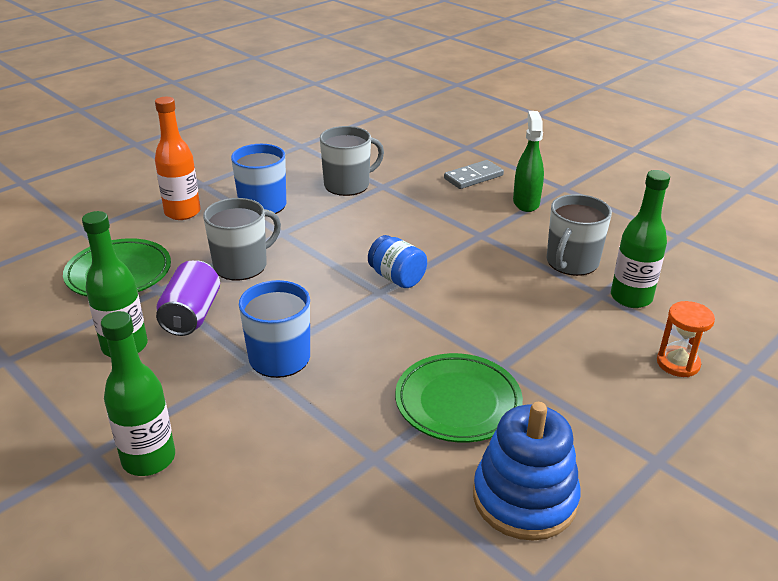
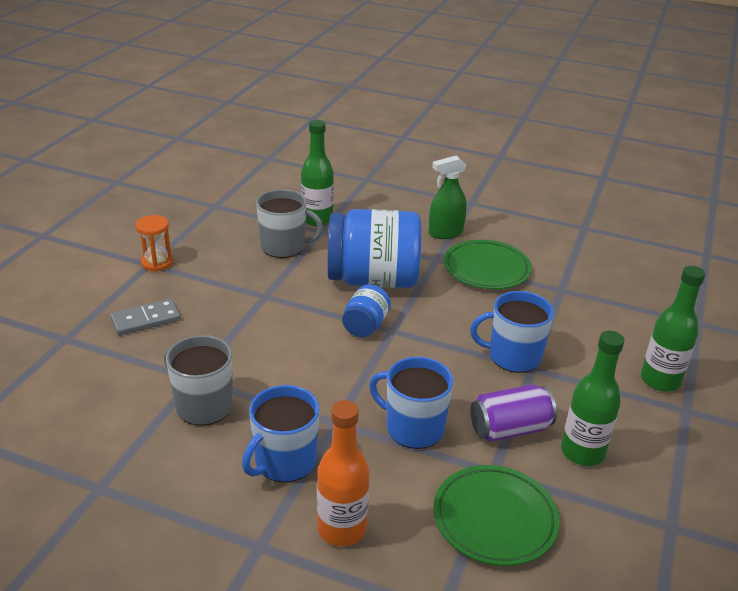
camera: 115 degrees left, 0 degrees up
grey mug [203,198,281,280] -> blue mug [369,357,454,449]
grey domino [444,160,504,189] -> grey domino turned 60 degrees counterclockwise [110,299,181,336]
blue stacking toy [473,402,581,541] -> none
green spray bottle [513,111,544,212] -> green spray bottle moved to [429,155,467,239]
orange hourglass [657,301,715,377] -> orange hourglass moved to [136,215,173,272]
none -> blue jar [327,209,421,288]

